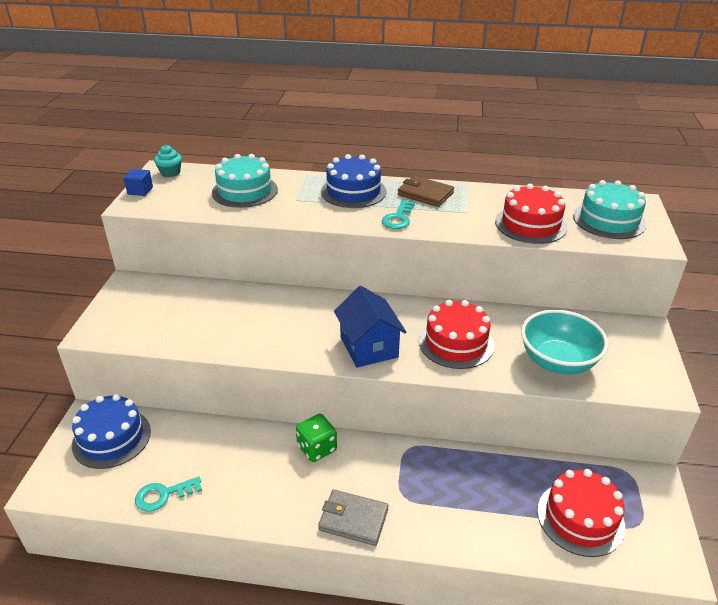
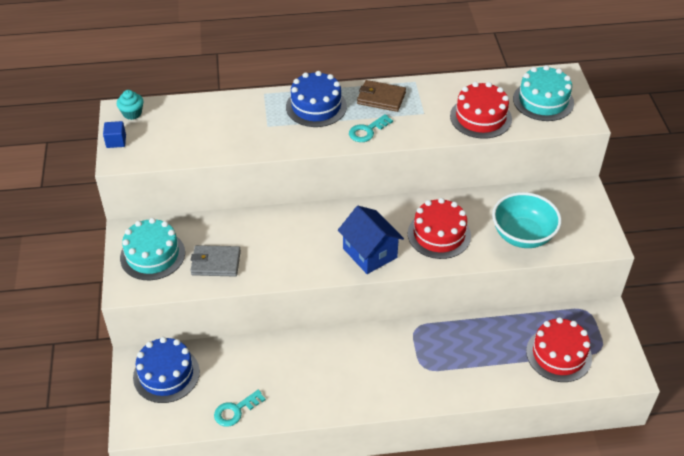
camera: 15 degrees left, 10 degrees up
turquoise cake [212,154,278,208] -> turquoise cake moved to [120,218,185,280]
green dice [296,414,337,462] -> none
grey wallet [318,490,388,546] -> grey wallet moved to [190,245,241,277]
turquoise key [382,200,415,229] -> turquoise key turned 45 degrees clockwise [349,114,393,142]

